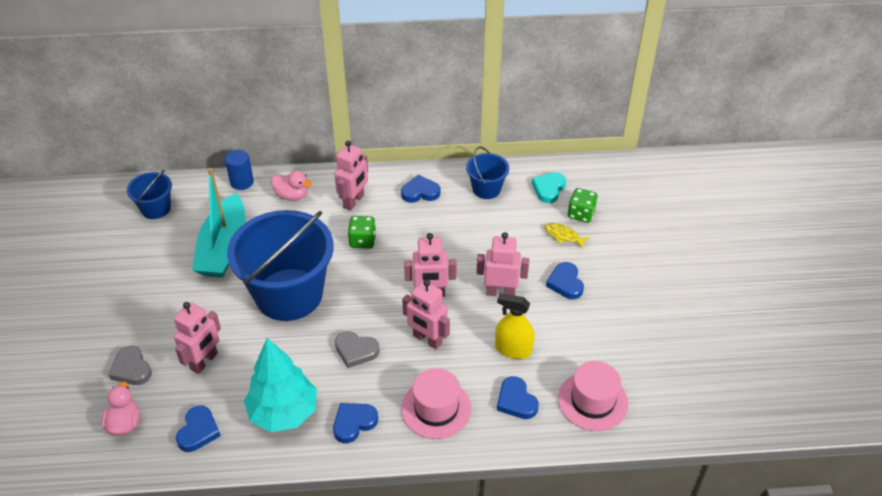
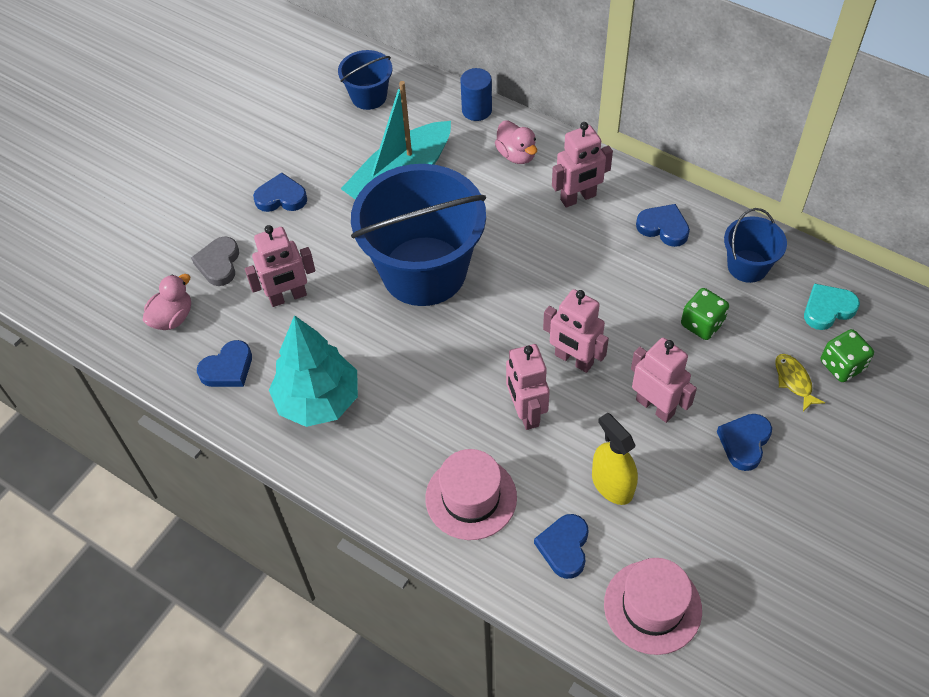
camera: 40 degrees right, 10 degrees up
blue heart [333,403,378,443] -> blue heart moved to [253,173,307,212]
grey heart [335,331,380,368] -> none
green dice [348,216,376,249] -> green dice moved to [681,288,729,340]

